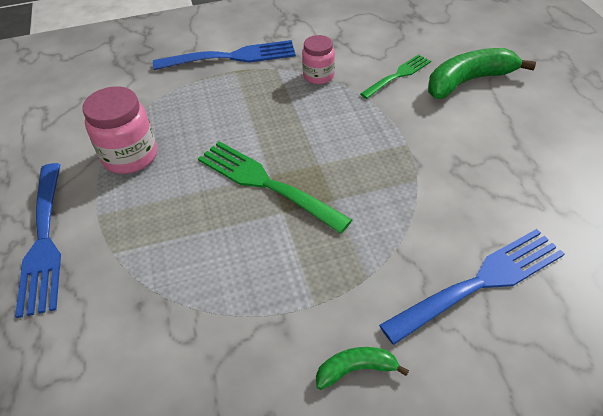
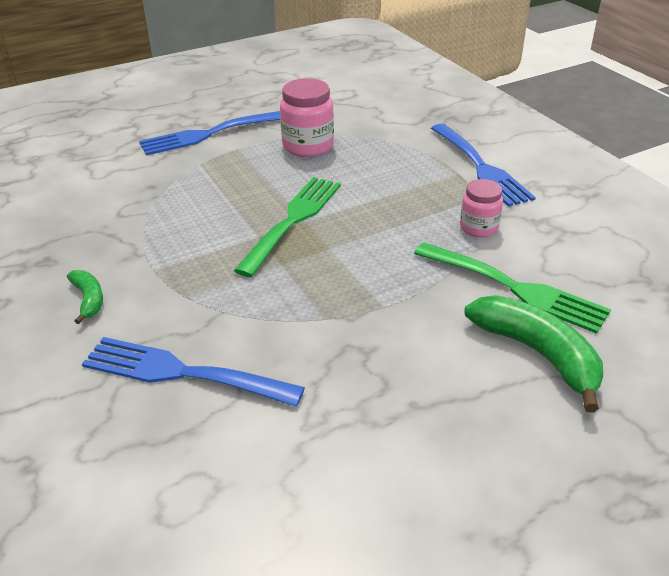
camera: 75 degrees right, 10 degrees down
green fork [360,54,431,99] -> green fork [414,242,611,334], size x1.64
blue fork [379,229,564,345] -> blue fork turned 150 degrees clockwise [82,337,305,407]

